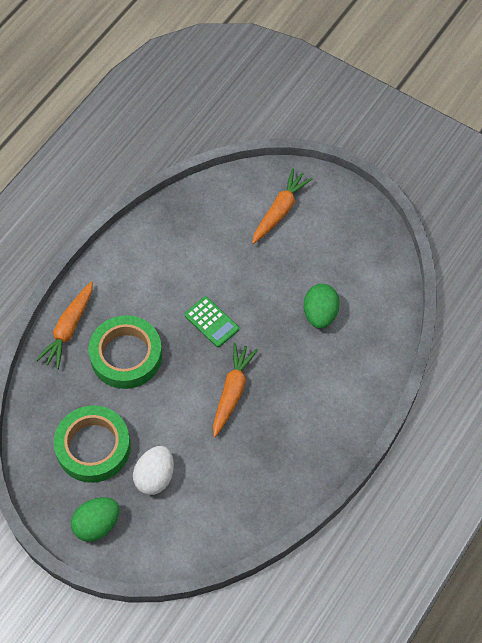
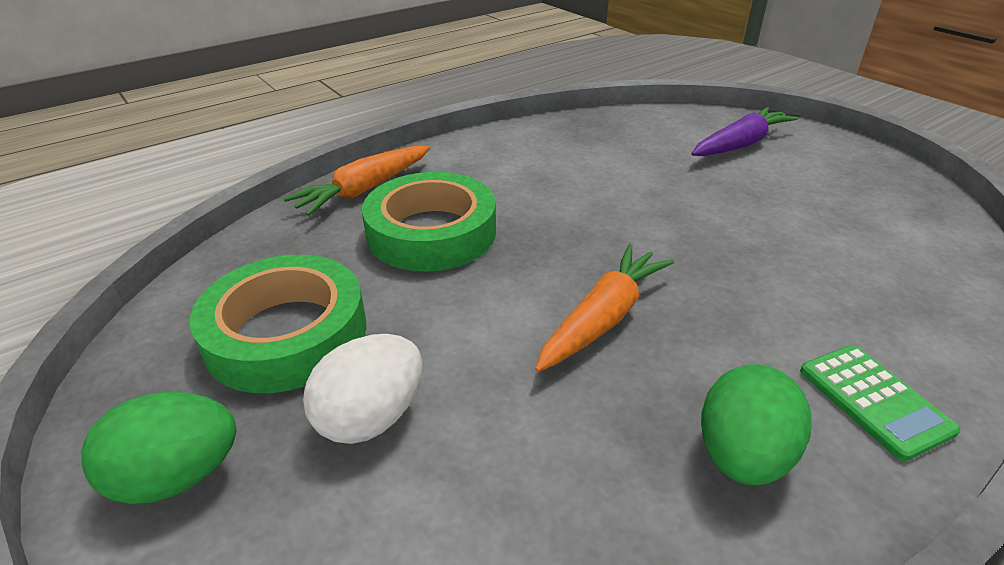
camera: 20 degrees right, 25 degrees down
green calculator [184,296,239,347] -> green calculator moved to [800,345,961,461]
orange carrot [252,168,313,244] -> purple carrot [691,107,798,156]
green egg [304,284,340,328] -> green egg moved to [701,364,812,485]

